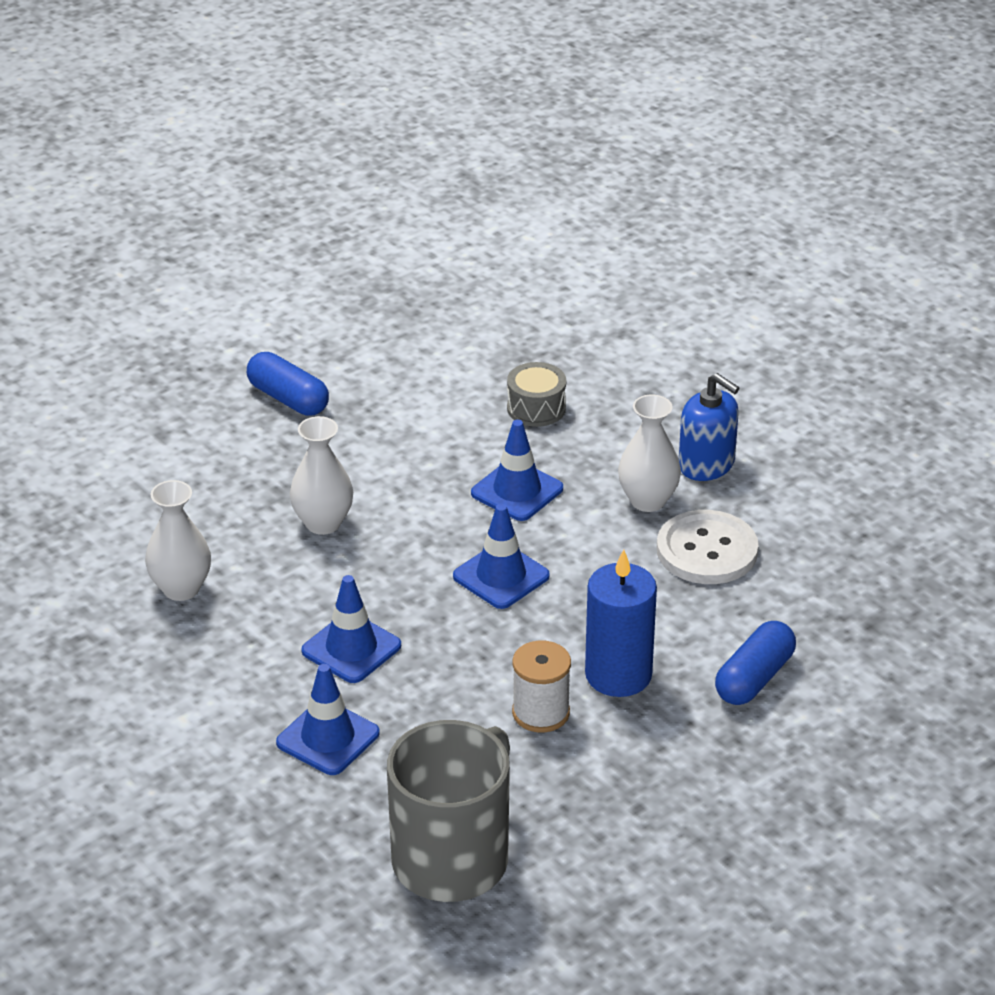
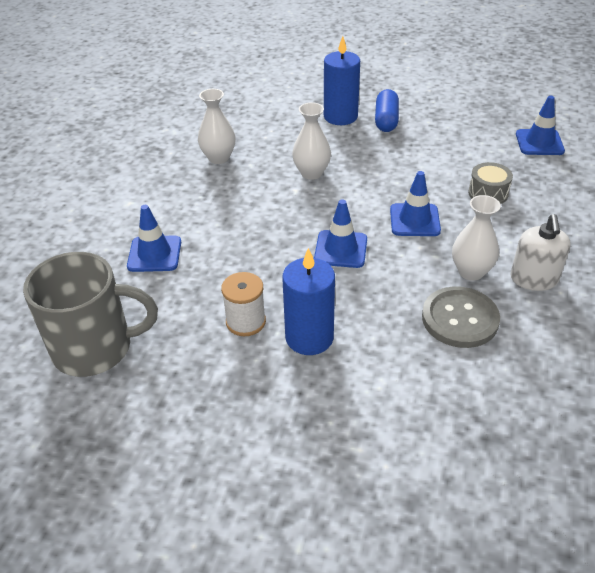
camera: 55 degrees right, 5 degrees up
blue traffic cone [301,575,401,683] -> blue traffic cone moved to [516,96,565,155]
white button [657,510,759,584] -> grey button [422,287,500,348]
blue soap dispenser [679,373,739,481] -> white soap dispenser [511,214,571,291]
blue capsule [715,621,796,705] -> none
none -> blue candle [324,36,360,125]

